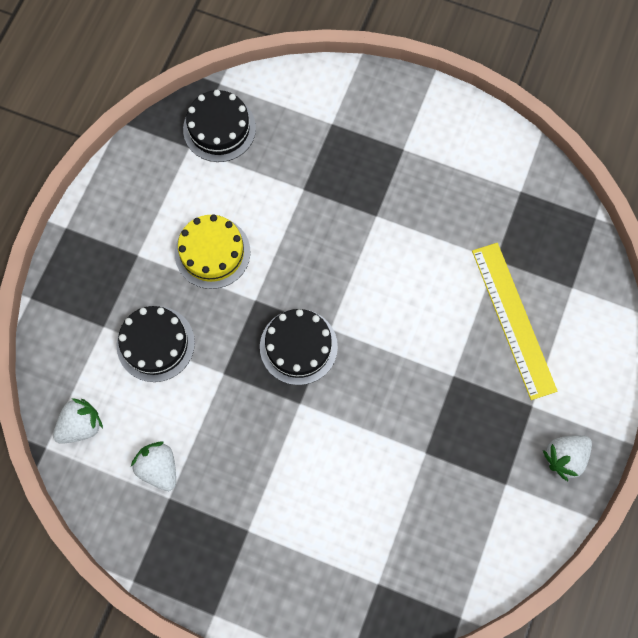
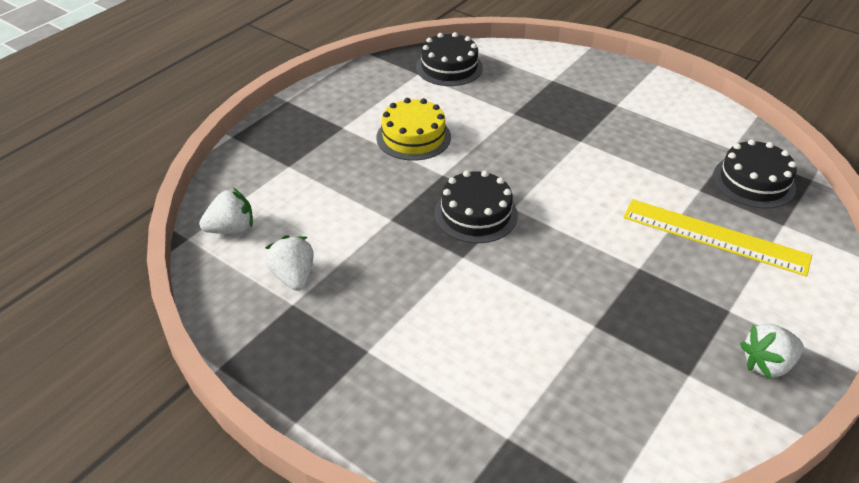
camera: 15 degrees right, 30 degrees down
black cake [117,306,195,382] -> black cake moved to [713,139,797,209]
yellow ruler [472,243,557,400] -> yellow ruler turned 60 degrees counterclockwise [623,199,812,277]

